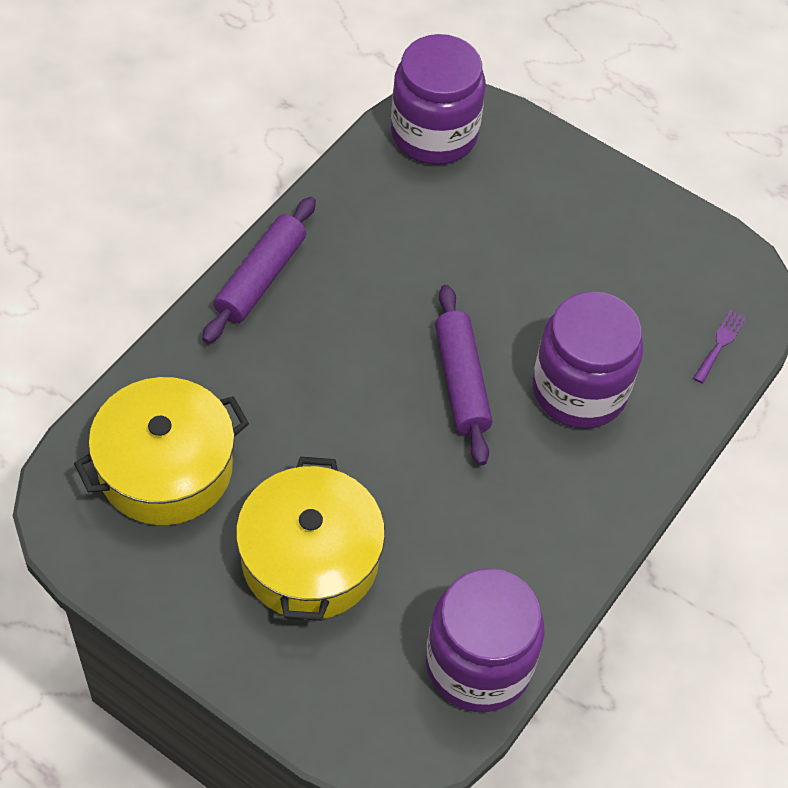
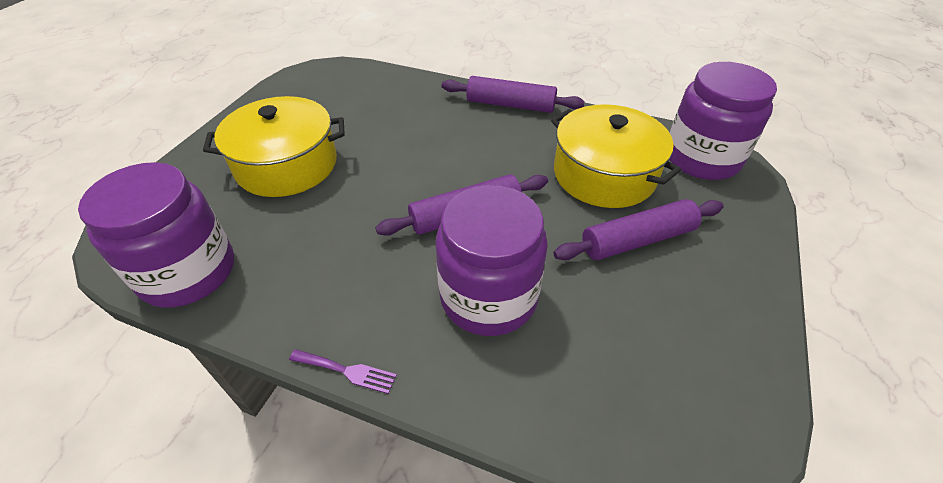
camera: 80 degrees right, 10 degrees down
yellow pot [74,377,249,525] -> yellow pot moved to [551,104,681,208]
purple fork [693,310,746,383] -> purple fork moved to [289,349,397,394]
none -> purple rolling pin [553,199,724,260]

